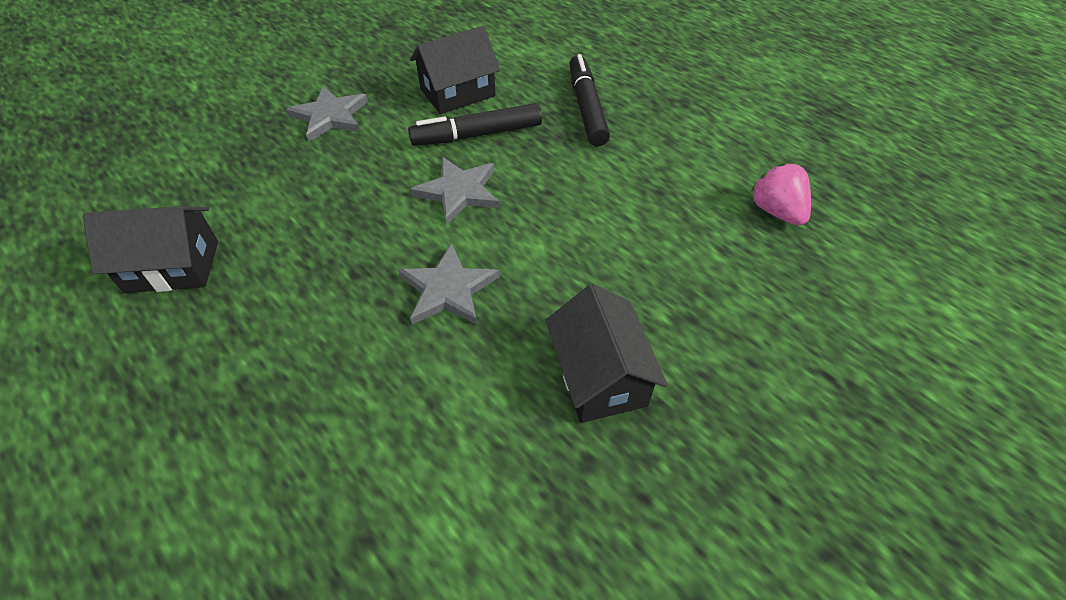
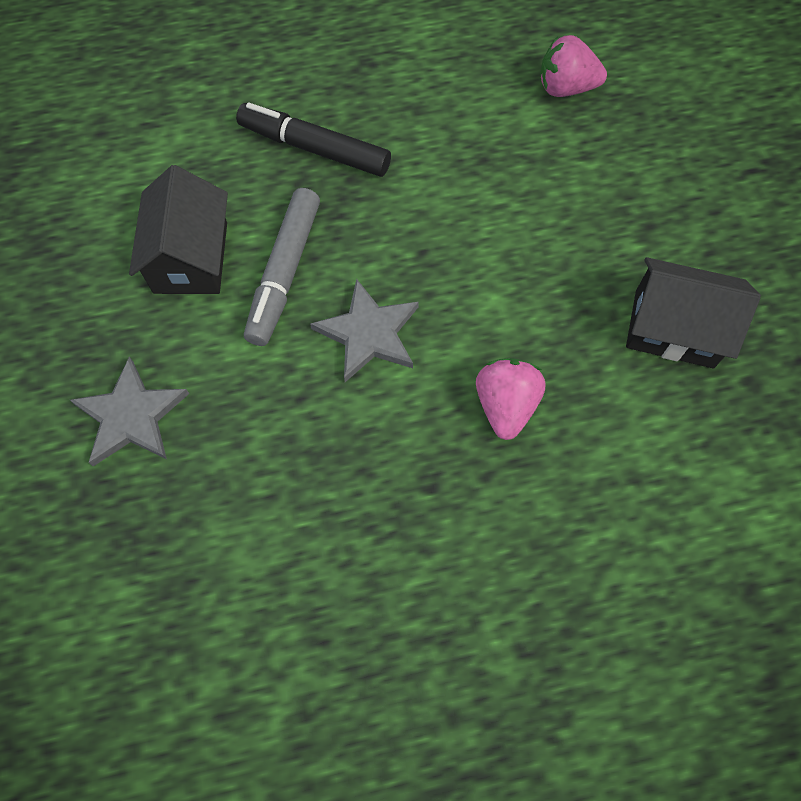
camera: 60 degrees left, 15 degrees up
black house [83,206,218,293] -> none
grey star [398,243,500,325] -> pink strawberry [476,358,546,440]
black marker [408,103,542,146] -> grey marker [244,188,320,346]

